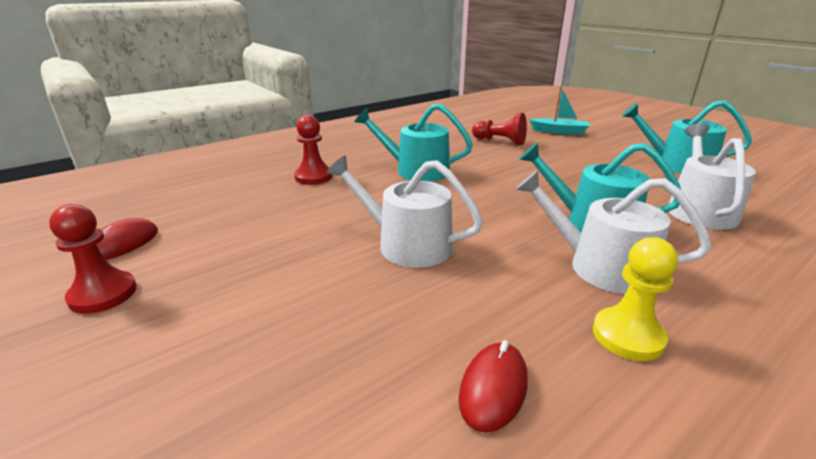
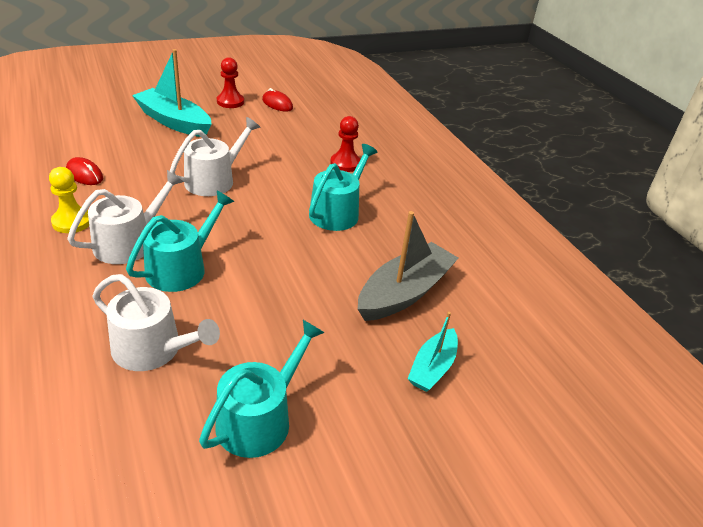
camera: 100 degrees right, 10 degrees up
red pawn [472,113,527,145] -> grey boat [358,211,458,321]
none -> turquoise boat [132,49,211,137]

